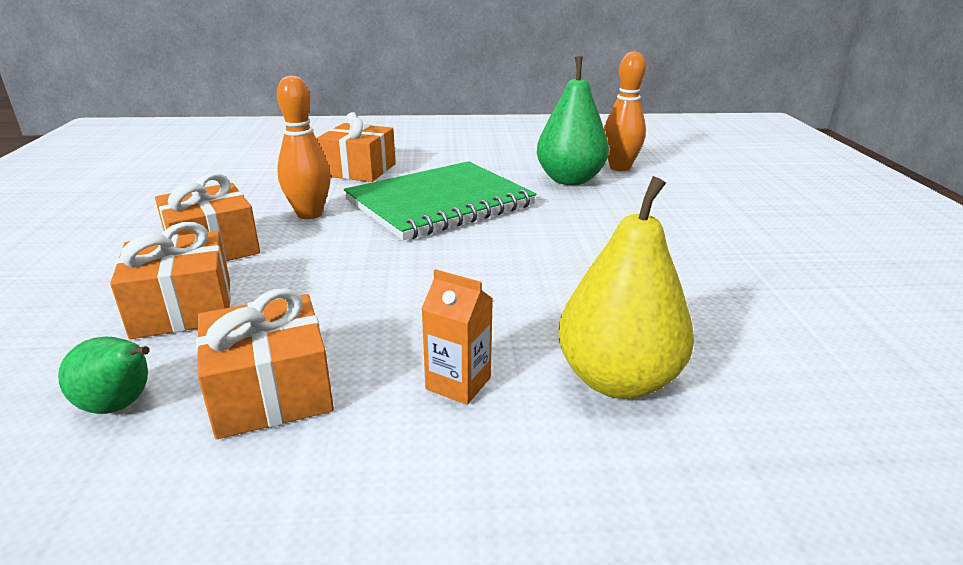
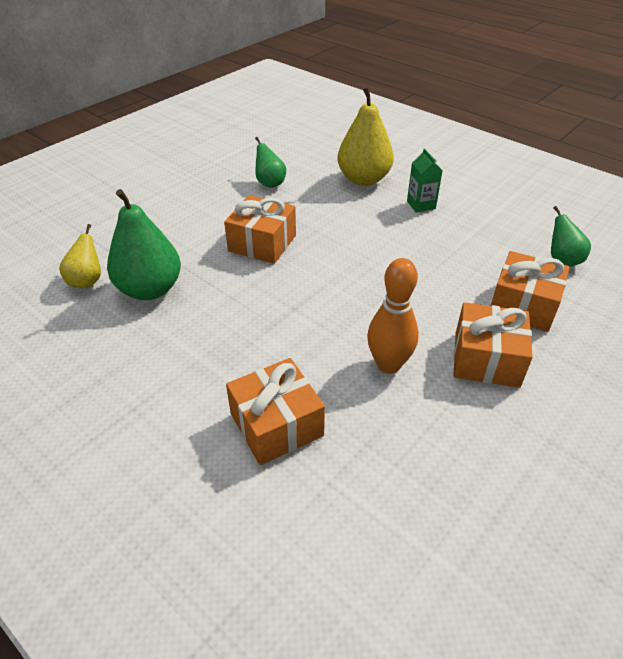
camera: 135 degrees left, 15 degrees up
orange gift [196,288,334,439] -> orange gift moved to [224,195,296,264]
green notebook [344,161,536,240] -> none
orange carton [422,269,493,405] -> green carton [407,148,443,212]
orange bowling pin [604,51,646,171] -> yellow pear [59,224,101,289]
none -> green pear [255,137,286,188]

